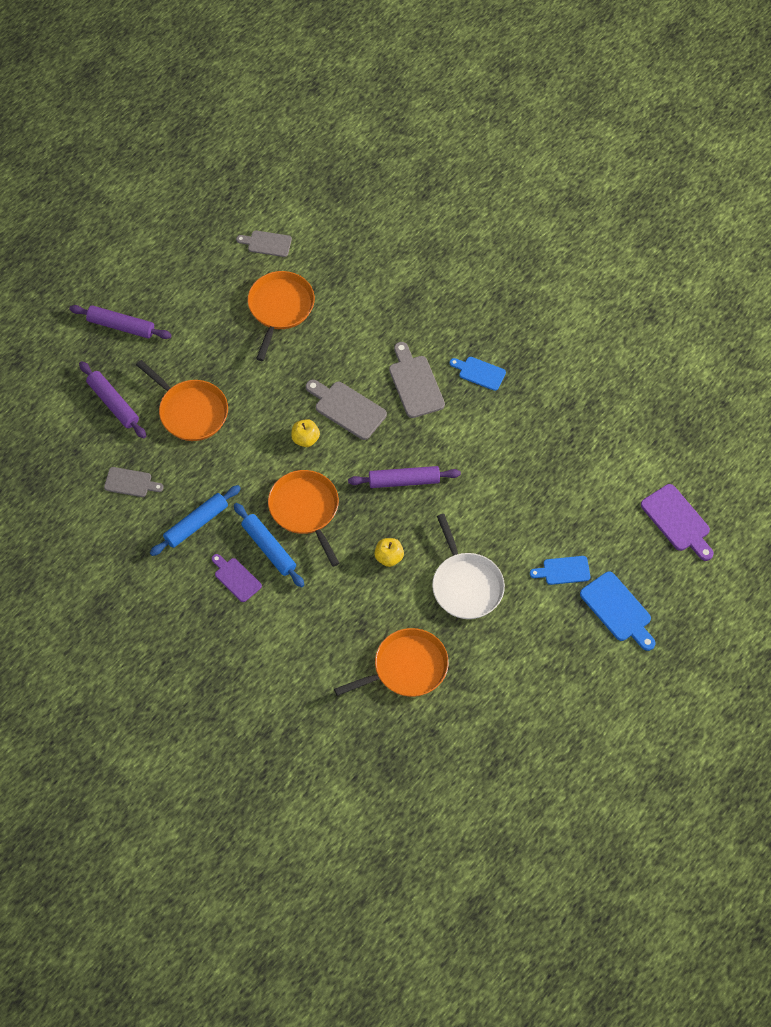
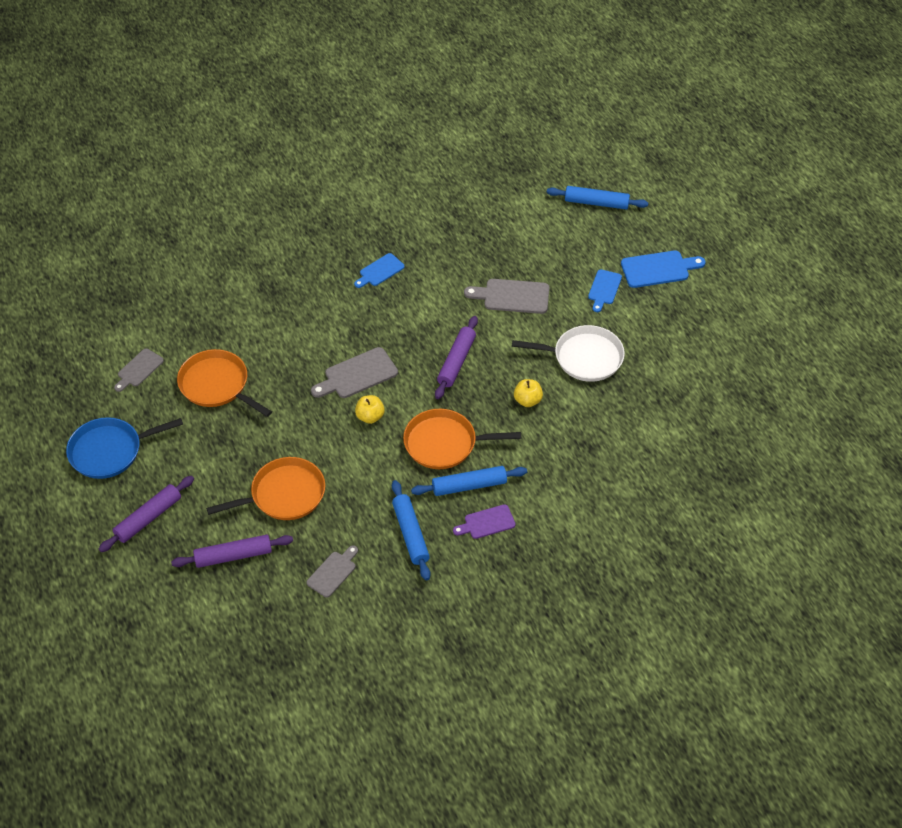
camera: 65 degrees left, 10 degrees down
orange pan [334,628,449,697] -> none
grey cutting board [389,342,445,418] -> grey cutting board moved to [464,279,549,314]
purple cutting board [641,484,714,561] -> blue rolling pin [546,186,648,210]
none -> blue pan [66,417,183,479]

